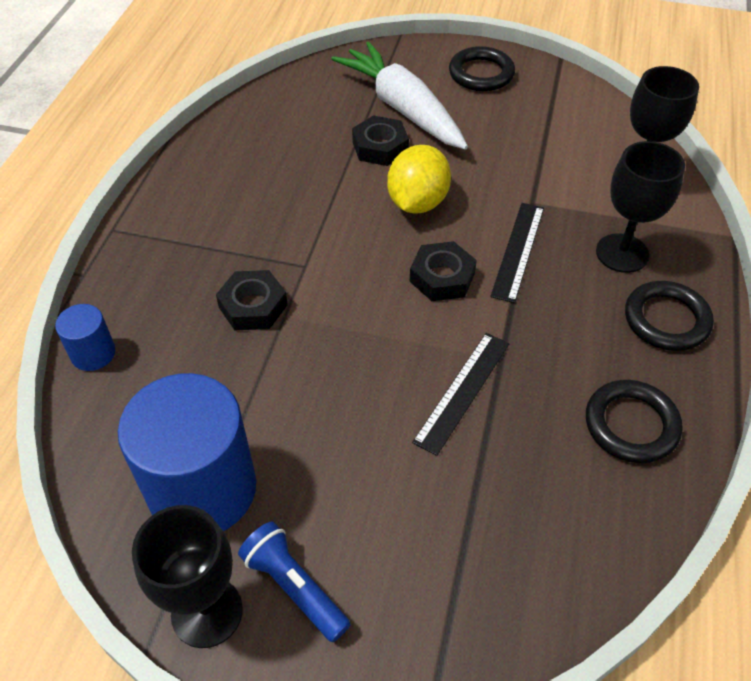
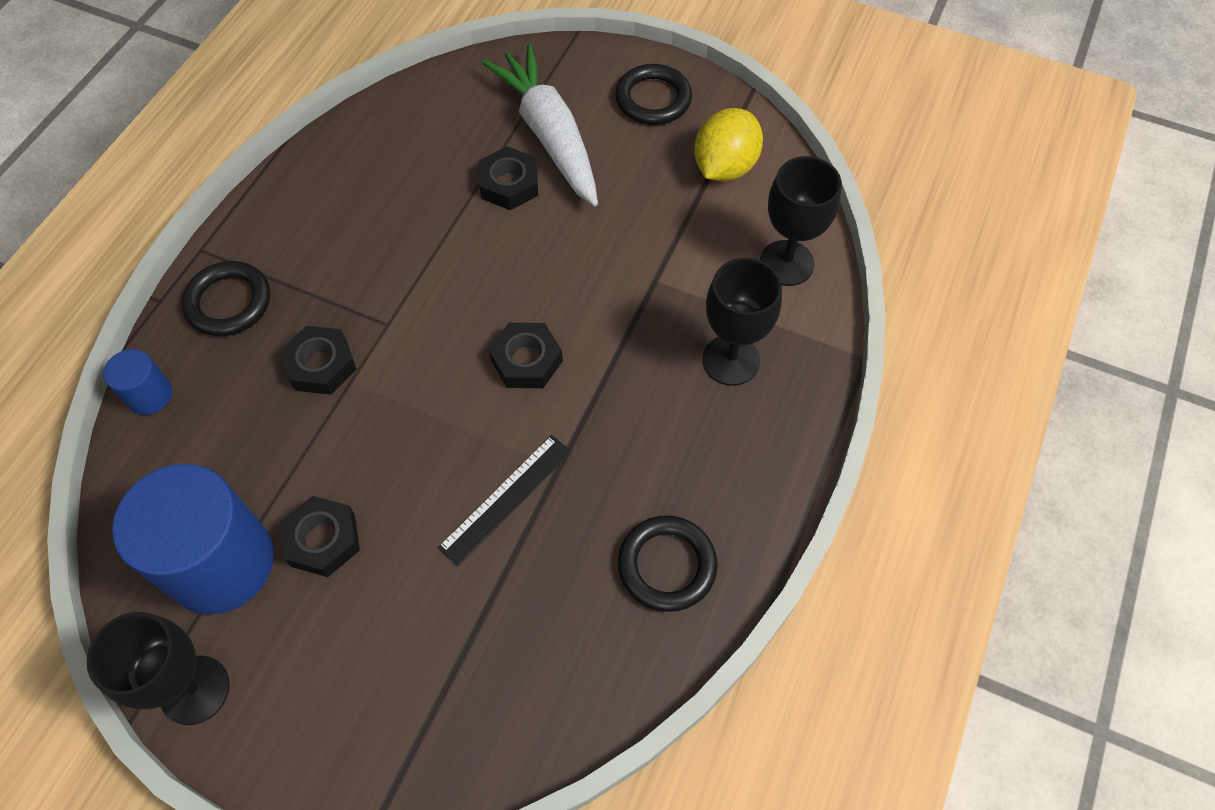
camera: 10 degrees right, 10 degrees up
blue flashlight [238,521,351,642] -> none
yellow lemon [387,145,451,214] -> yellow lemon moved to [694,108,763,181]
black ruler [490,203,544,303] -> none
black ring [625,281,714,351] -> black ring moved to [181,261,270,336]
none -> black nut [280,496,360,577]

